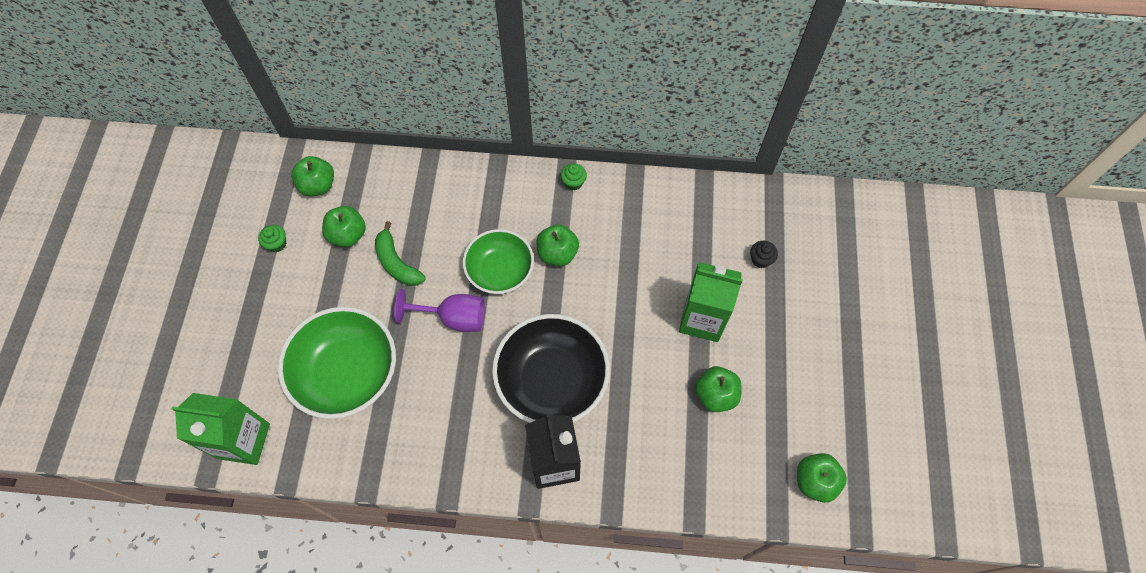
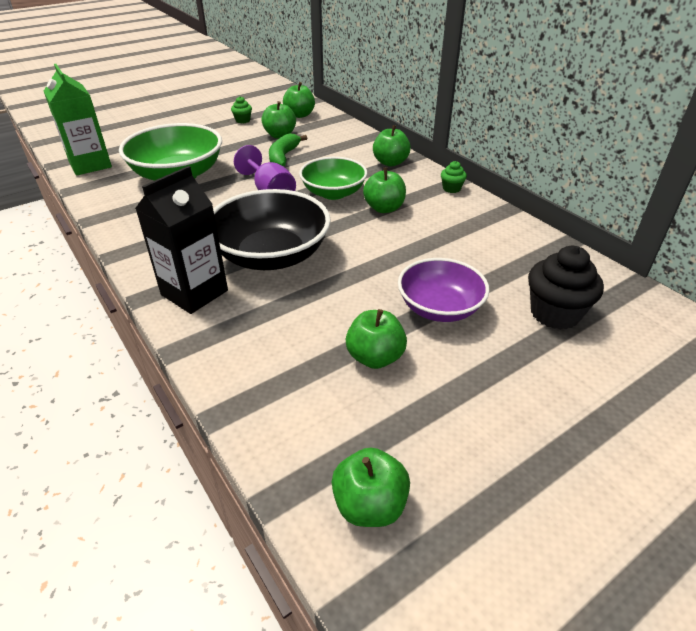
camera: 50 degrees right, 25 degrees down
green carton [679,262,743,342] -> purple bowl [398,258,489,322]
black cupcake [750,241,778,268] -> black cupcake [528,246,604,330], size x1.99
none -> green apple [373,125,411,167]

